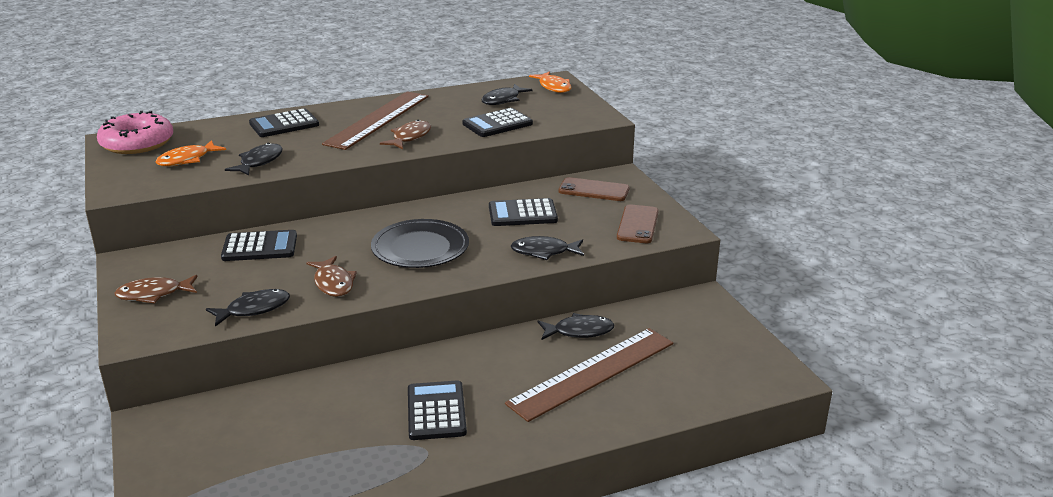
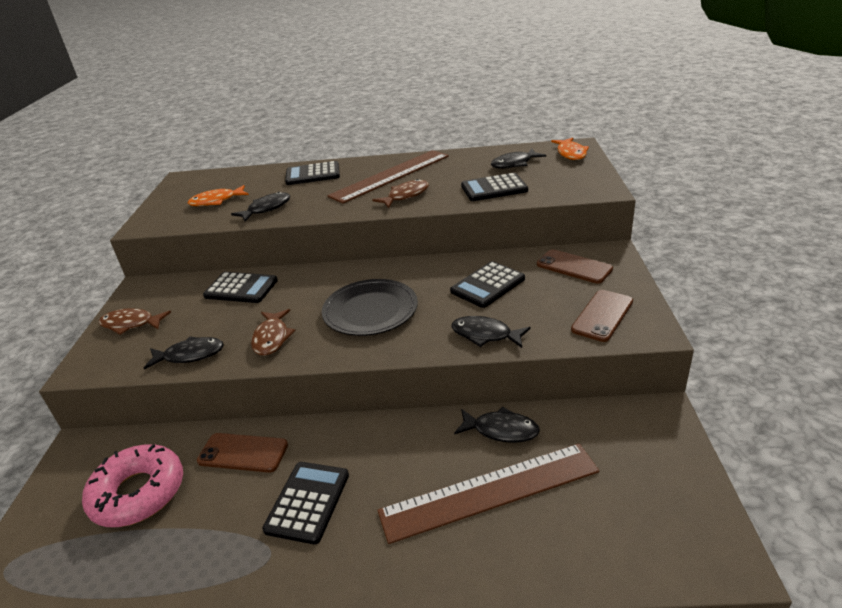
camera: 25 degrees right, 5 degrees up
pink donut [97,111,173,154] -> pink donut moved to [82,444,183,527]
black calculator [489,198,558,226] -> black calculator turned 60 degrees counterclockwise [450,261,525,308]
none -> brown phone [197,433,288,473]

